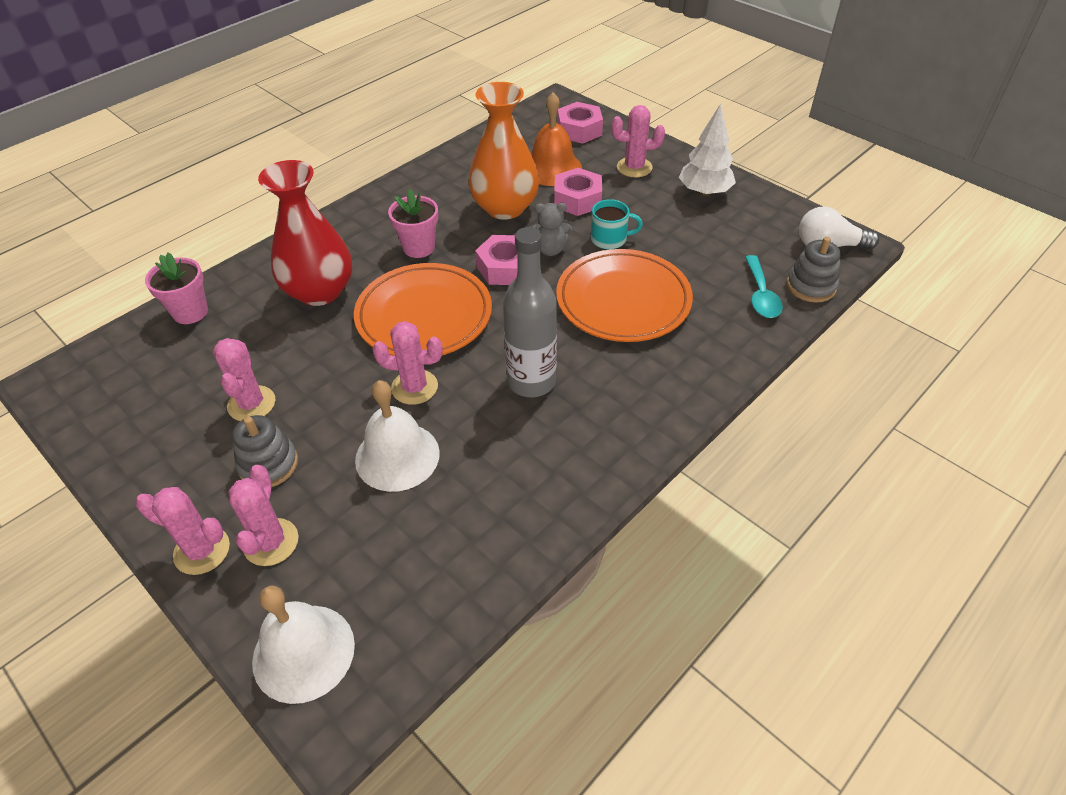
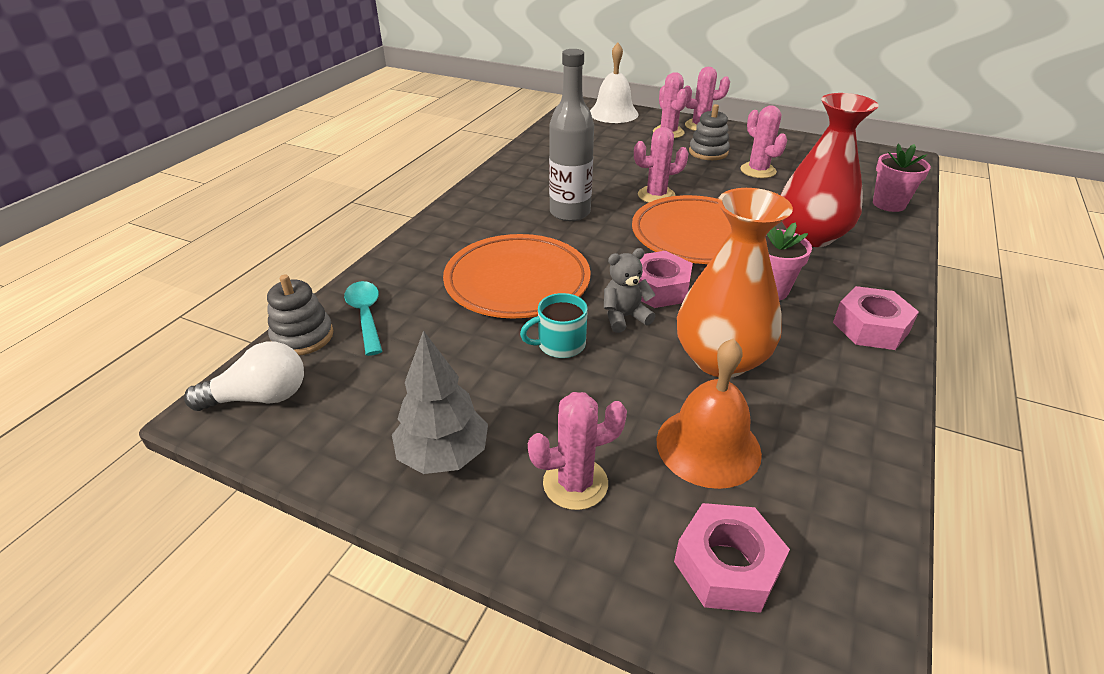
camera: 160 degrees right, 10 degrees down
white bell [355,380,440,492] -> none
pink nut [554,168,602,216] -> pink nut moved to [833,286,919,350]
white tree [679,104,736,196] -> grey tree [392,330,488,474]

